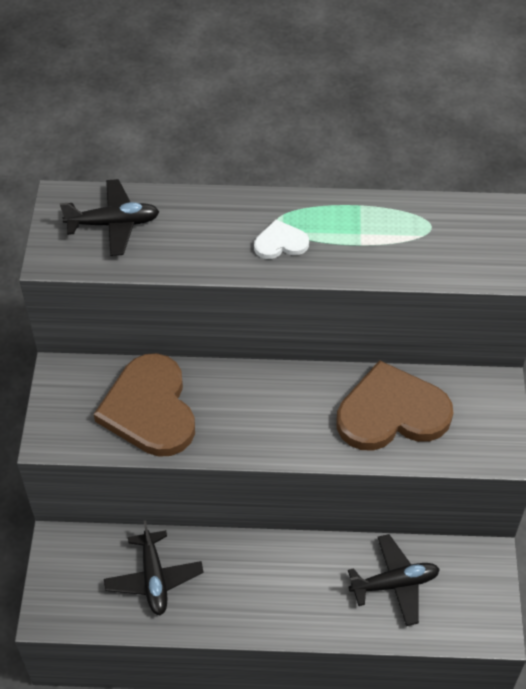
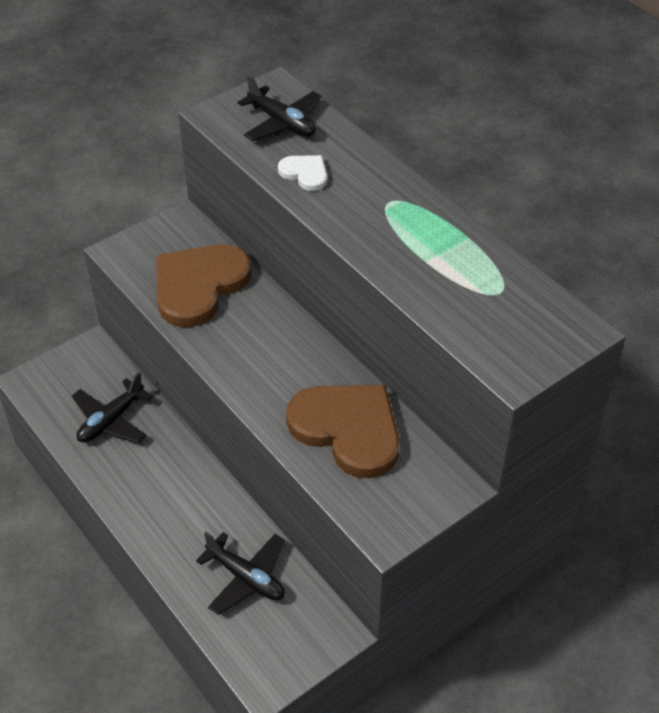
camera: 50 degrees right, 5 degrees down
white heart [254,219,309,259] -> white heart moved to [278,155,327,191]

